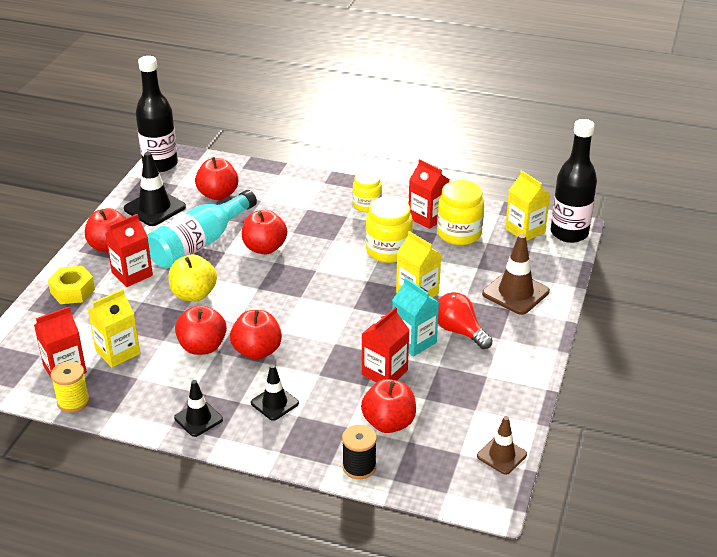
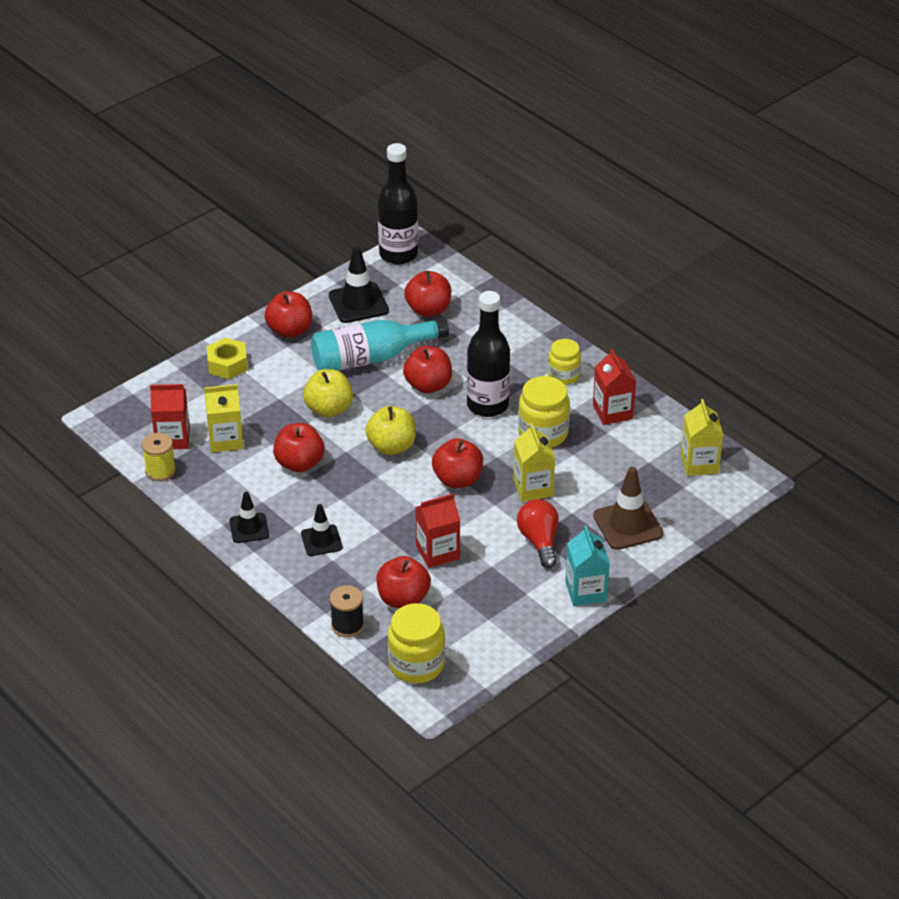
camera: 30 degrees right, 5 degrees up
red carton [105,214,153,287] -> none
red apple [230,310,282,360] -> red apple moved to [432,438,483,488]
turquoise carton [392,277,439,357] -> turquoise carton moved to [565,525,610,606]
yellow jar [437,180,484,245] -> yellow jar moved to [388,603,445,684]
brown traffic cone [477,416,527,475] -> none
black bottle [551,119,597,243] -> black bottle moved to [467,291,510,417]
none -> yellow apple [365,406,416,455]

